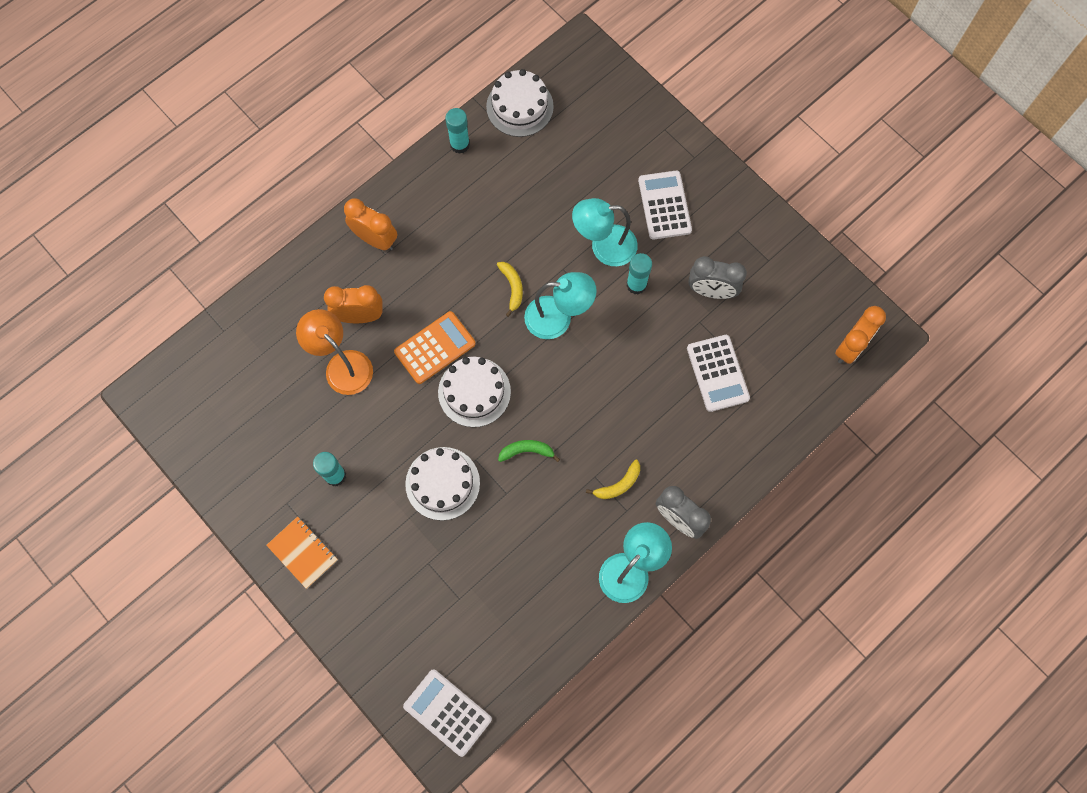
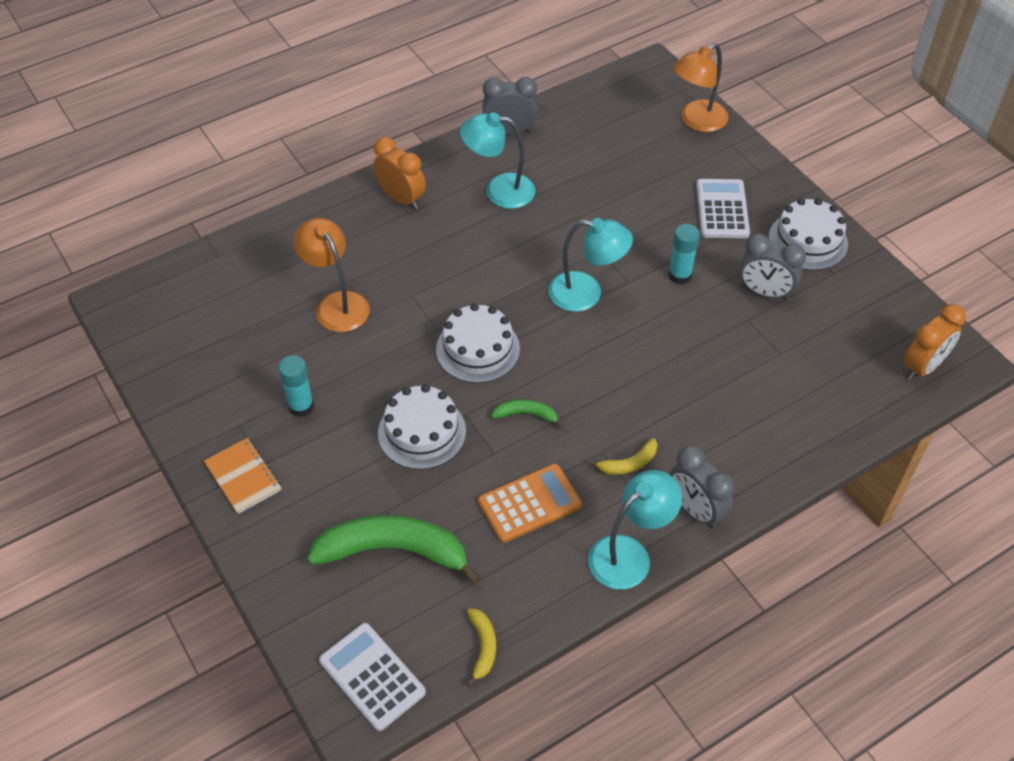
camera: 10 degrees right, 20 degrees down
orange clock [324,285,382,323] -> none
orange calculator [394,311,476,384] -> orange calculator moved to [478,464,582,543]
turquoise glue stick [445,108,470,154] -> grey clock [482,77,537,134]
white cake [486,69,554,137] -> white cake moved to [769,198,848,271]
yellow banana [497,262,523,317] -> yellow banana moved to [466,608,496,686]
turquoise lamp [572,198,638,266] -> turquoise lamp moved to [460,112,535,209]
white calculator [687,335,750,412] -> none
none -> green banana [307,515,481,585]
none -> orange lamp [673,43,729,132]

